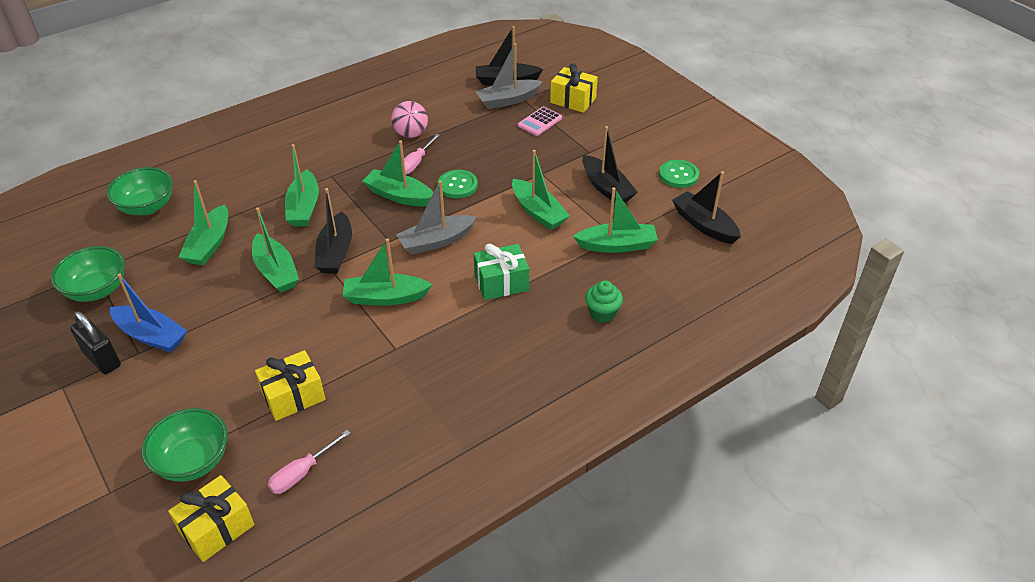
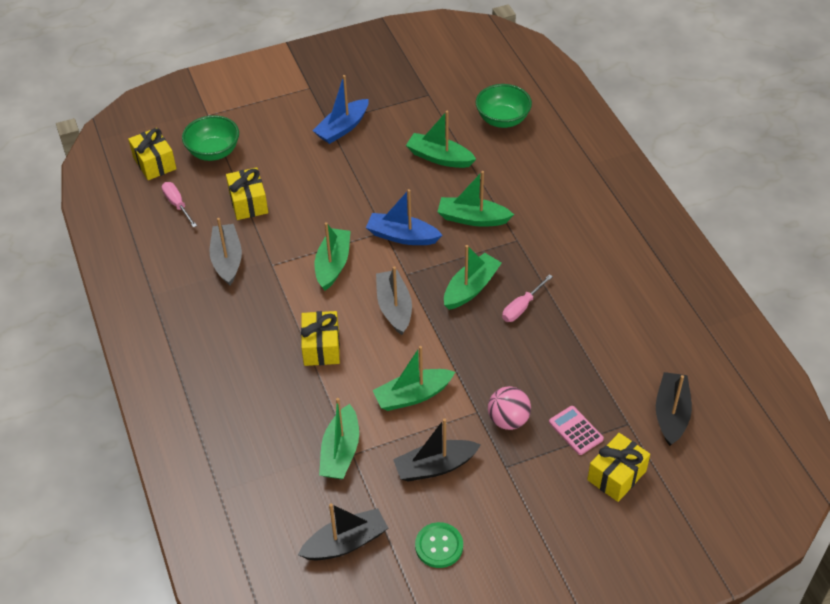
camera: 105 degrees right, 5 degrees up
green bowl [51,246,125,302] -> none
black padlock [70,311,121,374] -> none
green boat [252,207,299,293] -> none
black boat [315,188,352,274] -> blue boat [366,189,442,245]
pink ball [391,101,428,138] -> pink ball moved to [488,386,531,430]
pink screwdriver [401,134,440,174] -> pink screwdriver turned 90 degrees counterclockwise [502,274,553,322]
green button [438,170,478,198] -> none
green gift [474,244,529,300] -> yellow gift [301,311,340,366]
grey boat [476,43,543,109] -> grey boat moved to [210,218,242,286]
green cupcake [585,280,623,323] -> none

